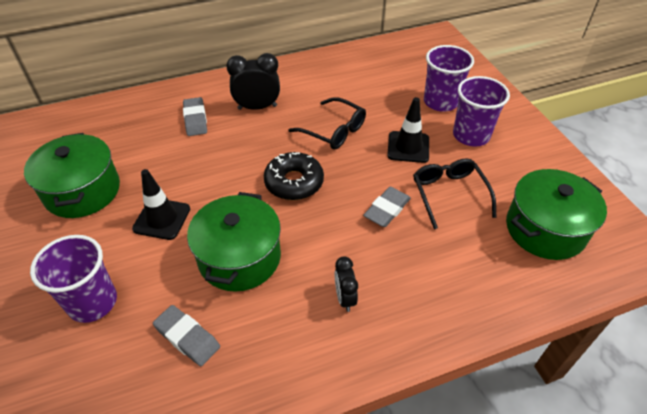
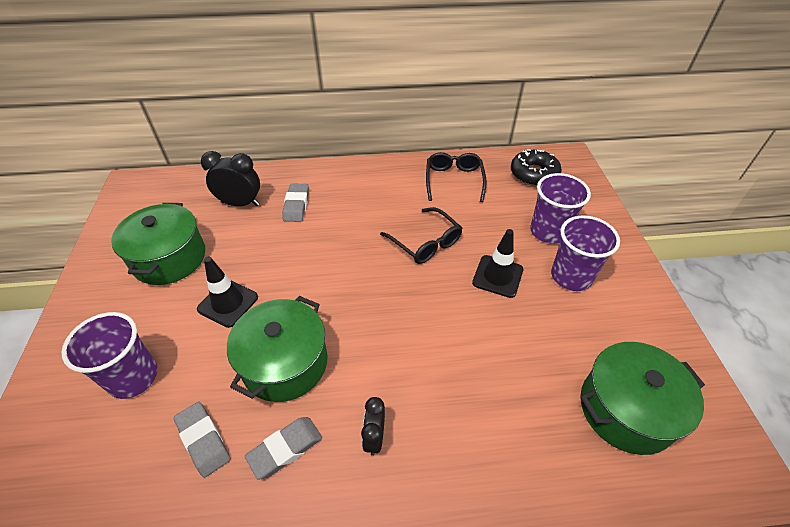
camera: 15 degrees right, 0 degrees up
black clock [226,53,280,110] -> black clock moved to [201,151,260,206]
black donut [264,152,324,200] -> black donut moved to [511,149,562,186]
grey eraser [363,187,411,227] -> grey eraser moved to [245,417,322,479]
black glasses [413,158,497,230] -> black glasses moved to [426,152,487,202]

